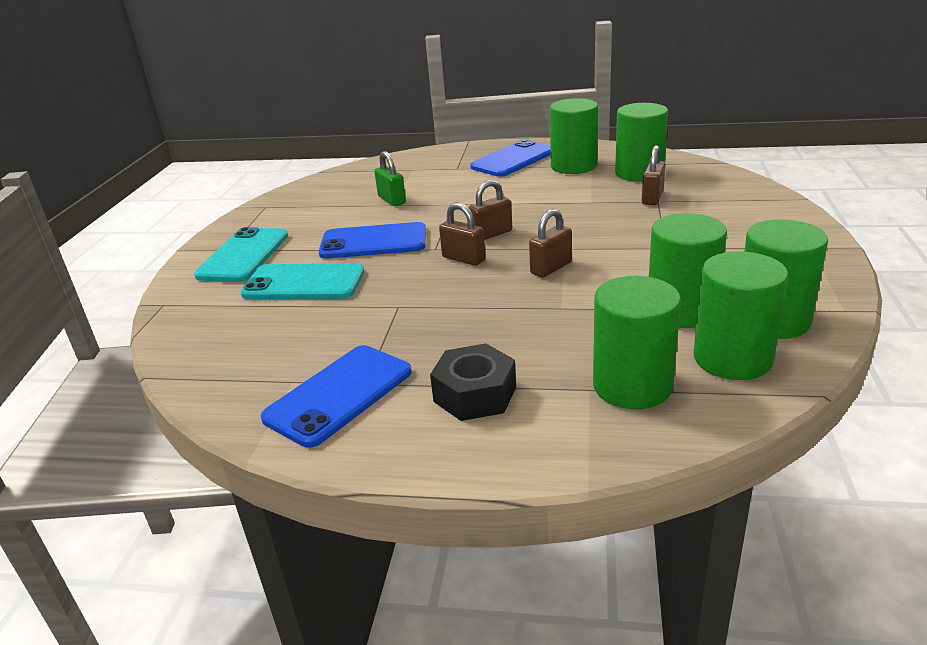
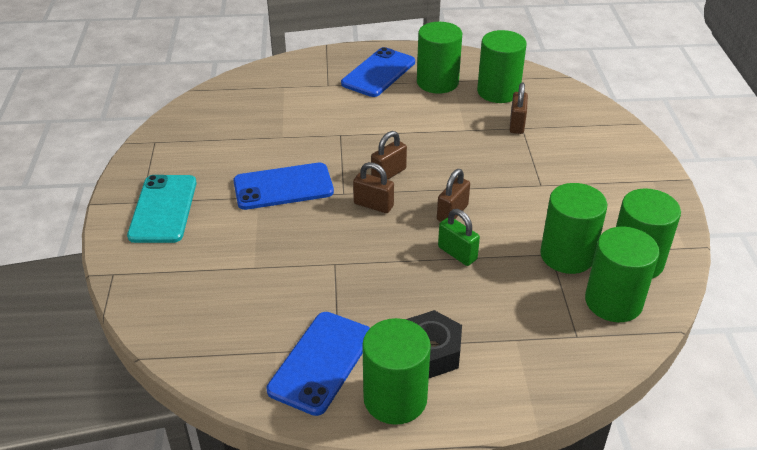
camera: 15 degrees left, 10 degrees up
turquoise phone [240,263,364,299] -> none
green padlock [374,151,406,206] -> green padlock moved to [438,209,480,266]
green cylinder [593,276,681,409] -> green cylinder moved to [362,318,431,425]

